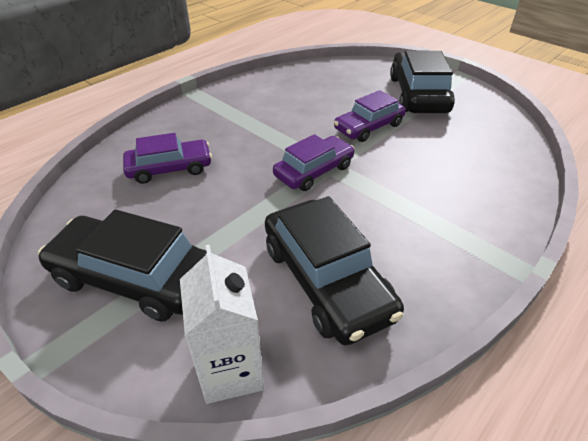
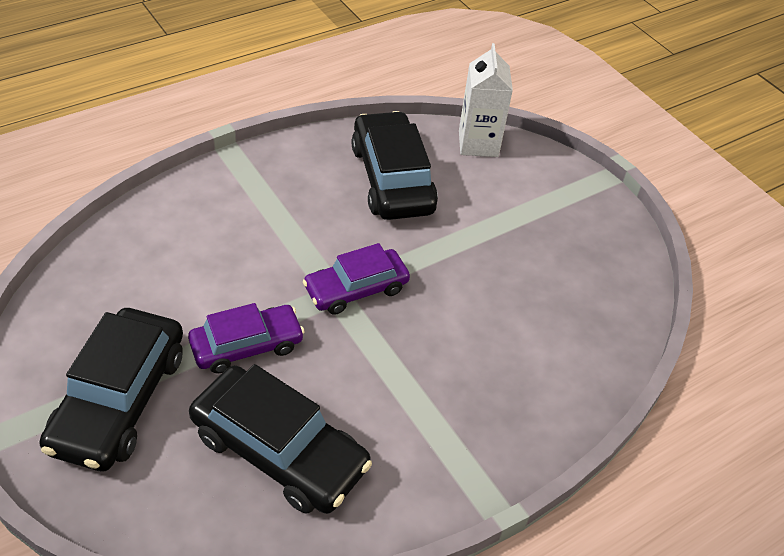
camera: 170 degrees left, 5 degrees up
black car [38,209,207,322] -> black car moved to [189,364,372,514]
purple car [123,133,212,184] -> none

